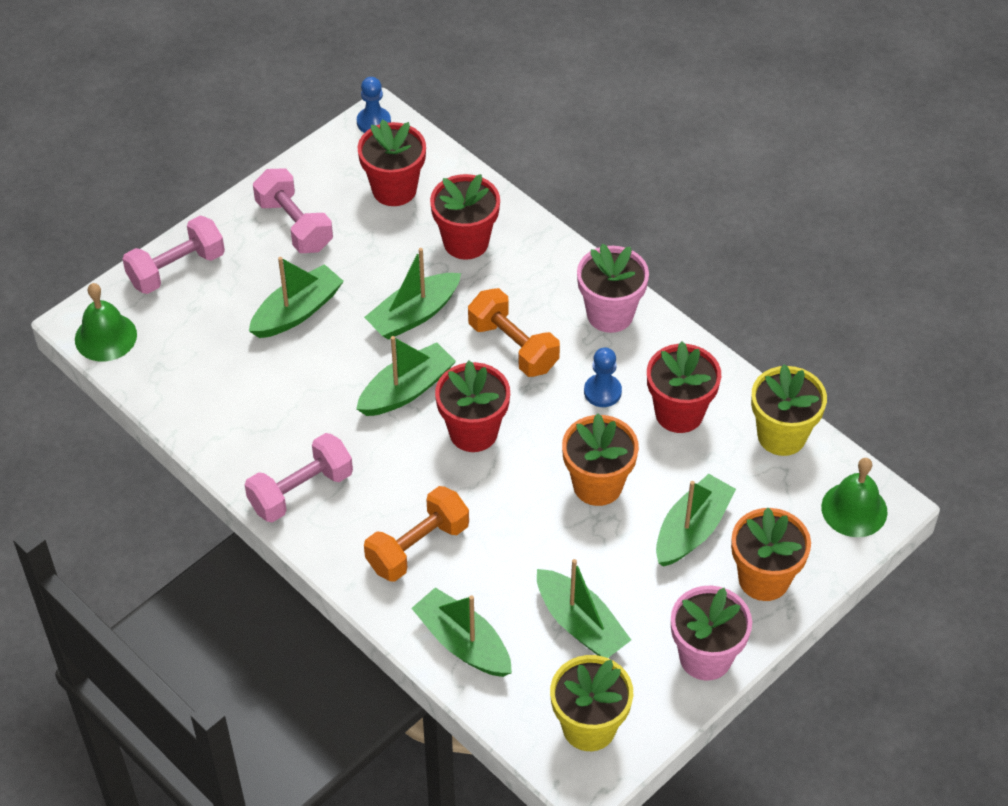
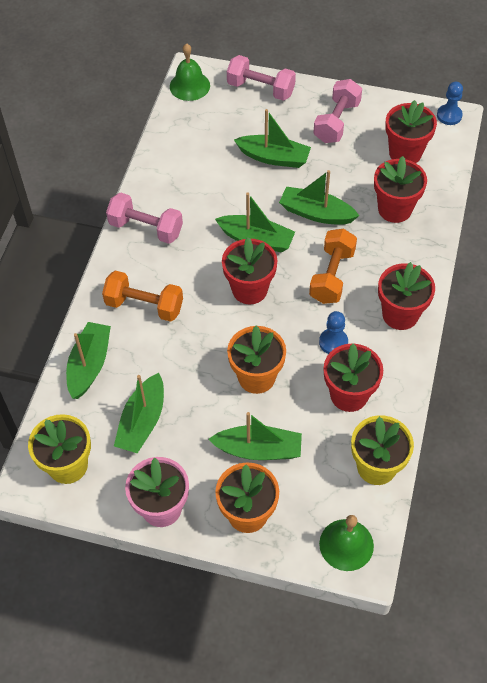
camera: 60 degrees right, 5 degrees up
pink flower pot [577,243,649,333] -> red flower pot [378,262,435,330]

